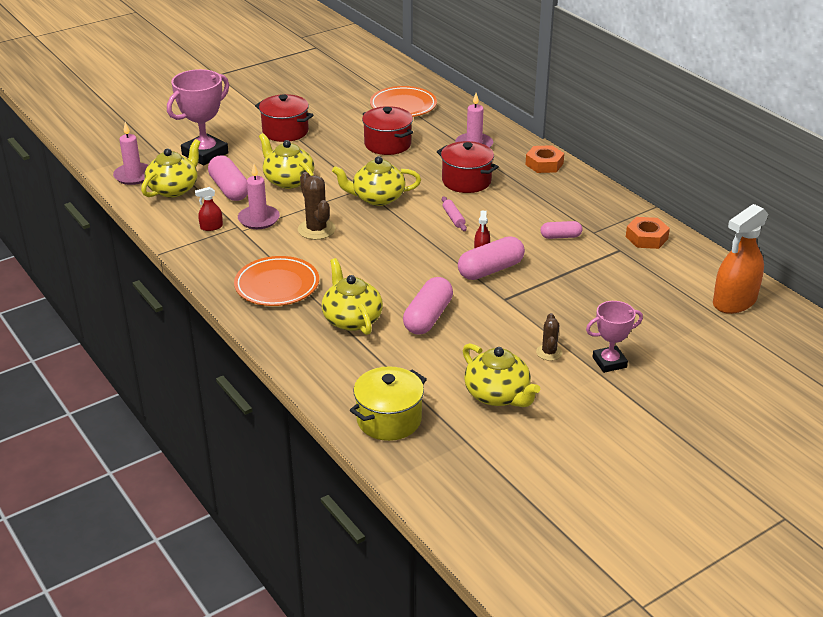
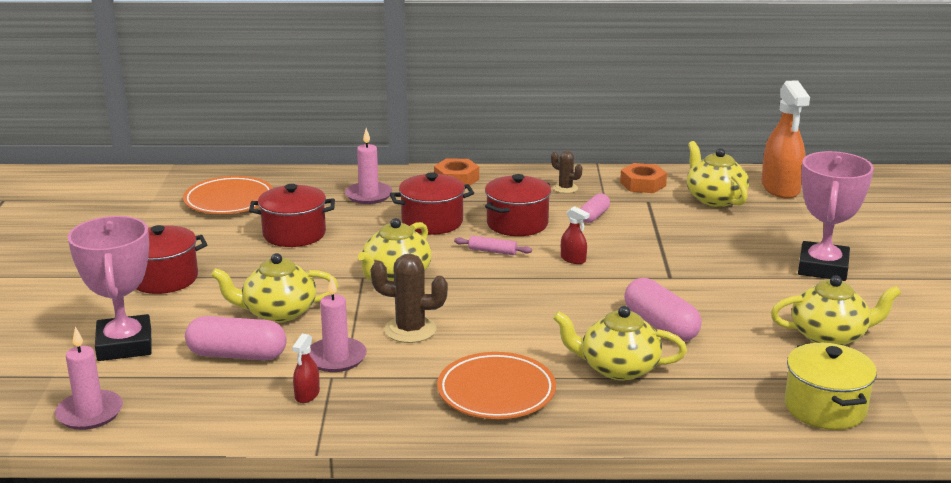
camera: 55 degrees left, 10 degrees down
yellow teapot [141,139,201,197] -> yellow teapot moved to [687,141,749,207]
pink capsule [458,236,525,280] -> none
brown cactus [536,313,562,361] -> brown cactus moved to [551,151,582,193]
pink trophy [586,301,643,373] -> pink trophy [798,151,874,281], size x1.64
none -> red pot [485,174,551,236]

